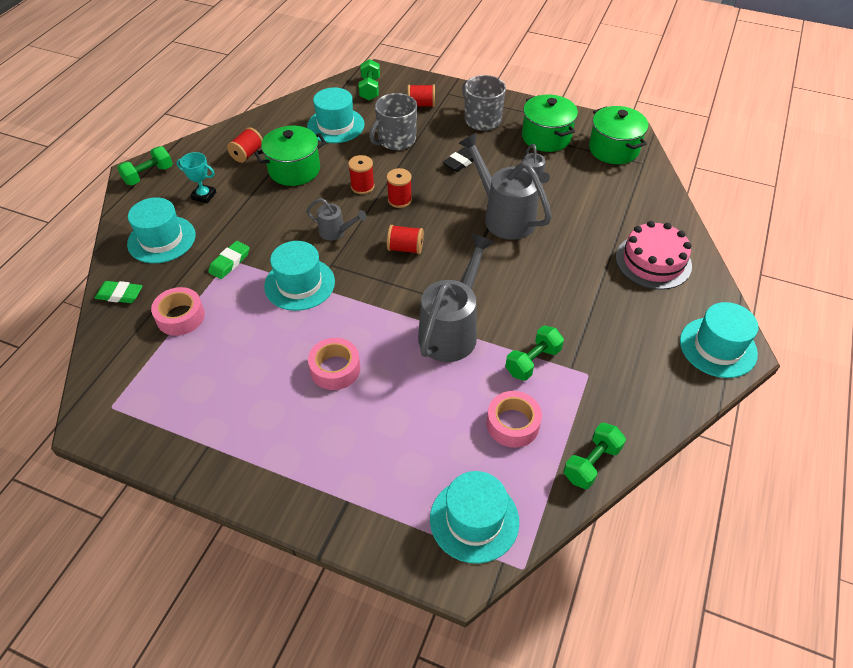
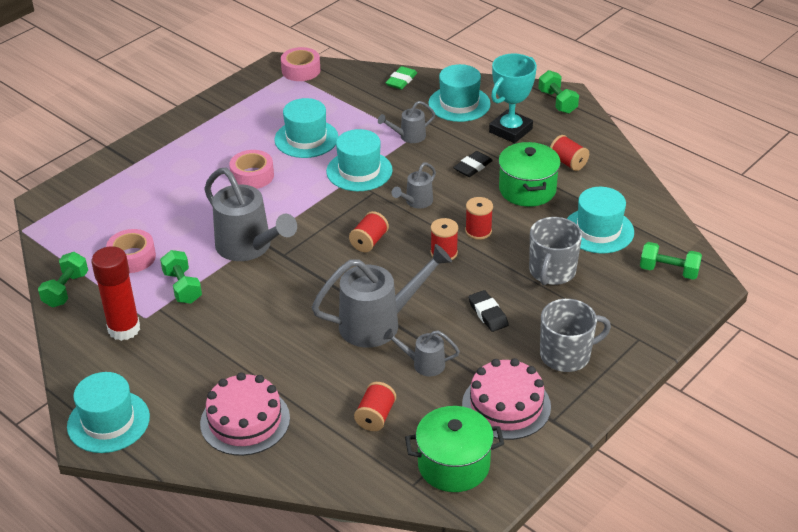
camera: 110 degrees right, 10 degrees down
pink tape [151,287,205,336] -> pink tape moved to [281,47,320,81]
turquoise trophy [177,152,216,204] -> turquoise trophy [489,53,537,143], size x1.72
green eraser [208,241,250,279] -> grey watering can [378,101,435,143]
grey mug [369,93,417,150] -> grey mug turned 135 degrees counterclockwise [529,217,582,285]
red spool [407,85,435,107] -> red spool moved to [354,382,396,431]
turquoise hat [430,471,519,564] -> turquoise hat moved to [274,98,339,158]
green pot [522,94,578,152] -> pink cake [462,358,551,440]
green dumbbell [564,423,626,489] -> green dumbbell turned 45 degrees clockwise [38,252,88,307]
none -> red glue stick [91,246,140,341]
none -> black eraser [453,151,493,177]

